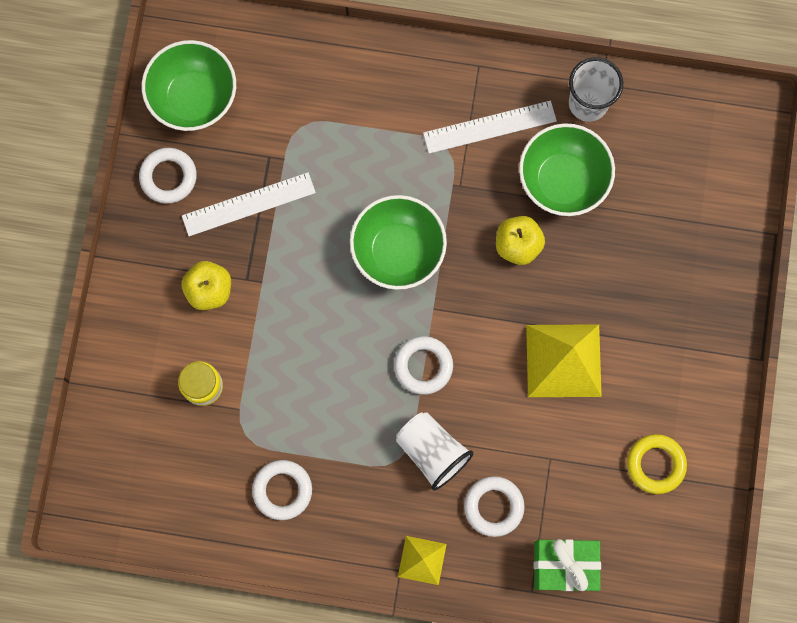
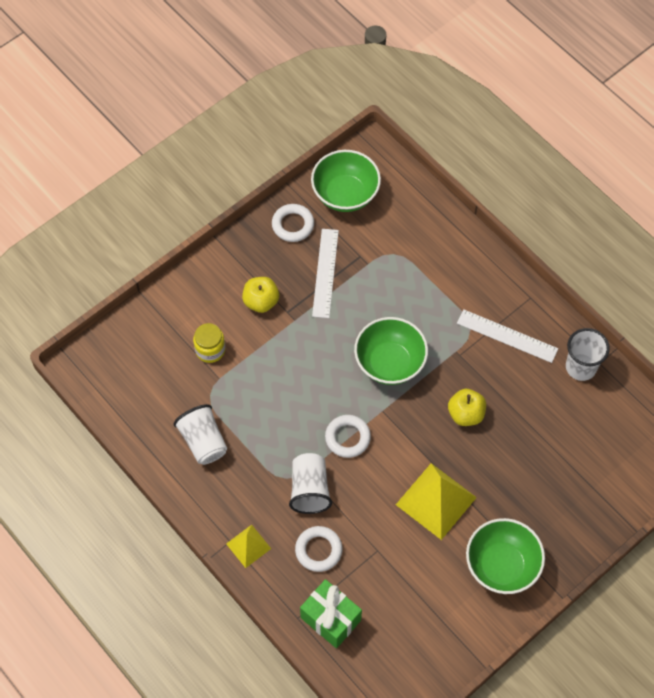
camera: 40 degrees right, 15 degrees down
white ruler [182,172,316,236] -> white ruler turned 75 degrees clockwise [312,229,339,318]
white ring [252,460,312,520] -> white cup [173,404,227,465]
green bowl [519,123,615,216] -> green bowl moved to [466,518,545,594]
yellow ring [627,434,687,494] -> none

